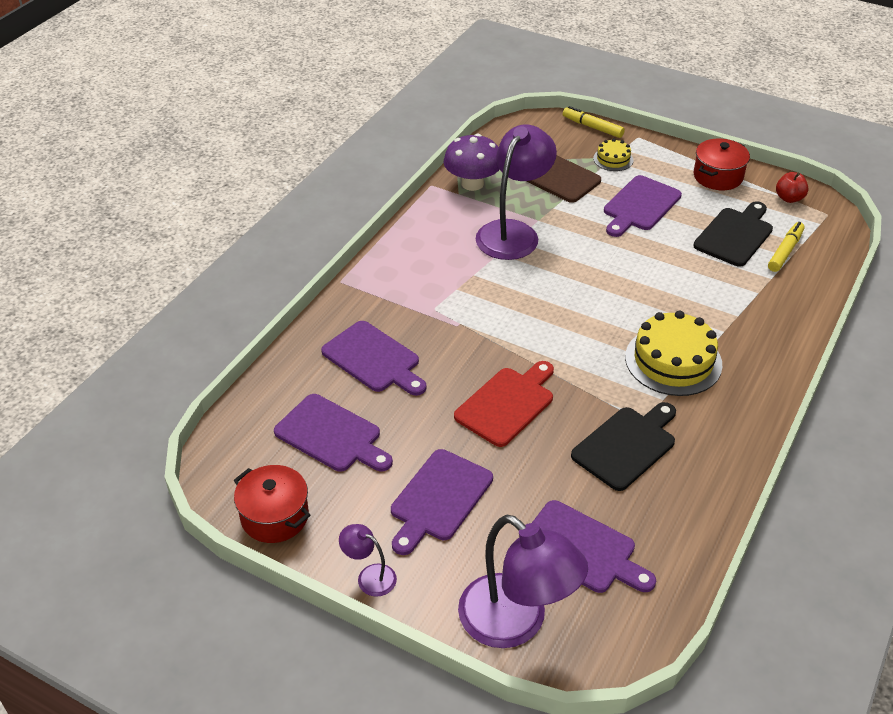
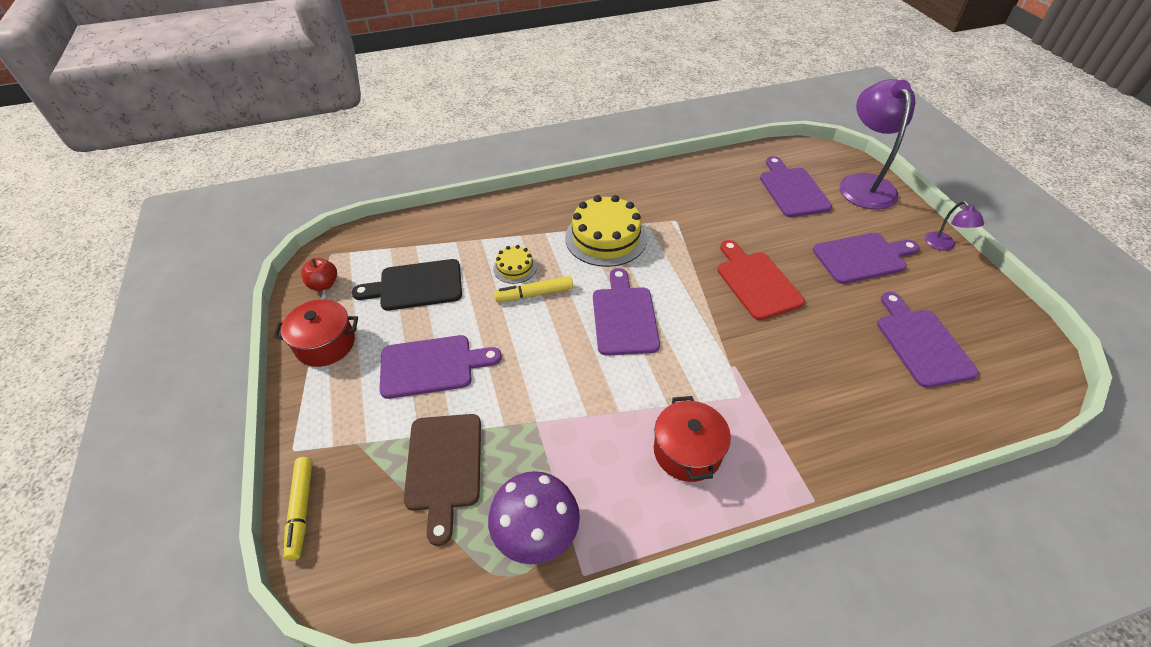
camera: 135 degrees left, 5 degrees up
red pot [234,465,311,543] -> red pot moved to [654,396,731,482]
purple cutting board [321,321,427,396] -> purple cutting board moved to [593,268,660,356]
red cutting board [454,361,554,447] -> red cutting board turned 75 degrees clockwise [717,240,805,320]
purple lamp [476,124,557,260] -> none
black cutting board [571,402,676,491] -> none
yellow cake [593,138,633,171] -> yellow cake moved to [493,245,537,284]
yellow marker [768,222,805,272] -> yellow marker moved to [494,276,573,302]

